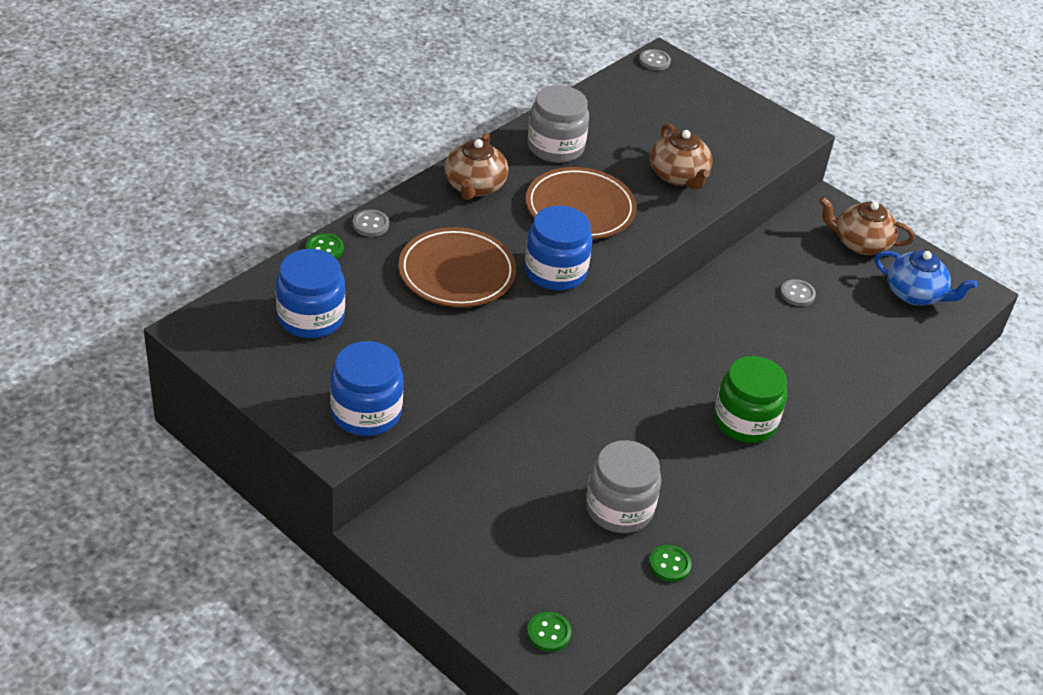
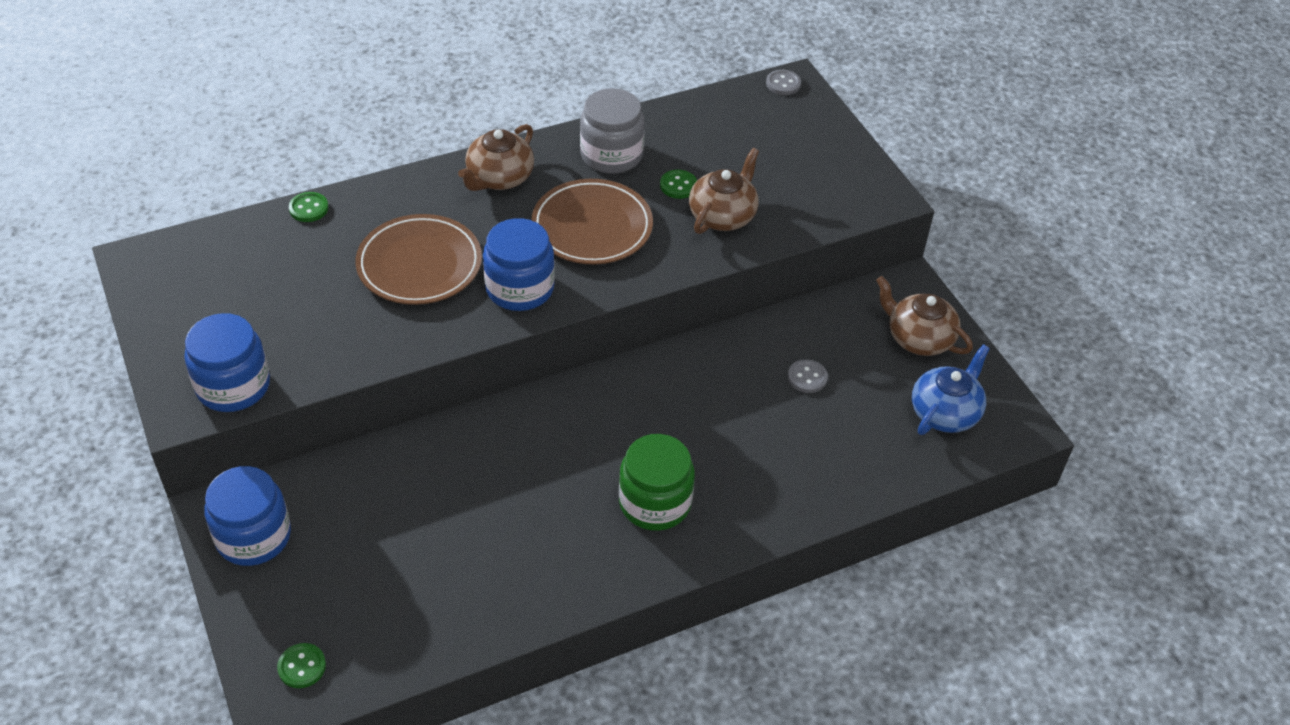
camera: 25 degrees right, 5 degrees up
blue jar [276,249,345,338] -> blue jar moved to [204,466,291,566]
grey button [353,209,389,237] -> none
grey jar [586,440,661,533] -> none
green button [649,545,691,582] -> green button moved to [660,170,697,199]
brown teapot [650,123,713,190] -> brown teapot turned 150 degrees counterclockwise [689,148,759,234]
blue teapot [875,250,977,306] -> blue teapot turned 105 degrees counterclockwise [912,344,990,435]

